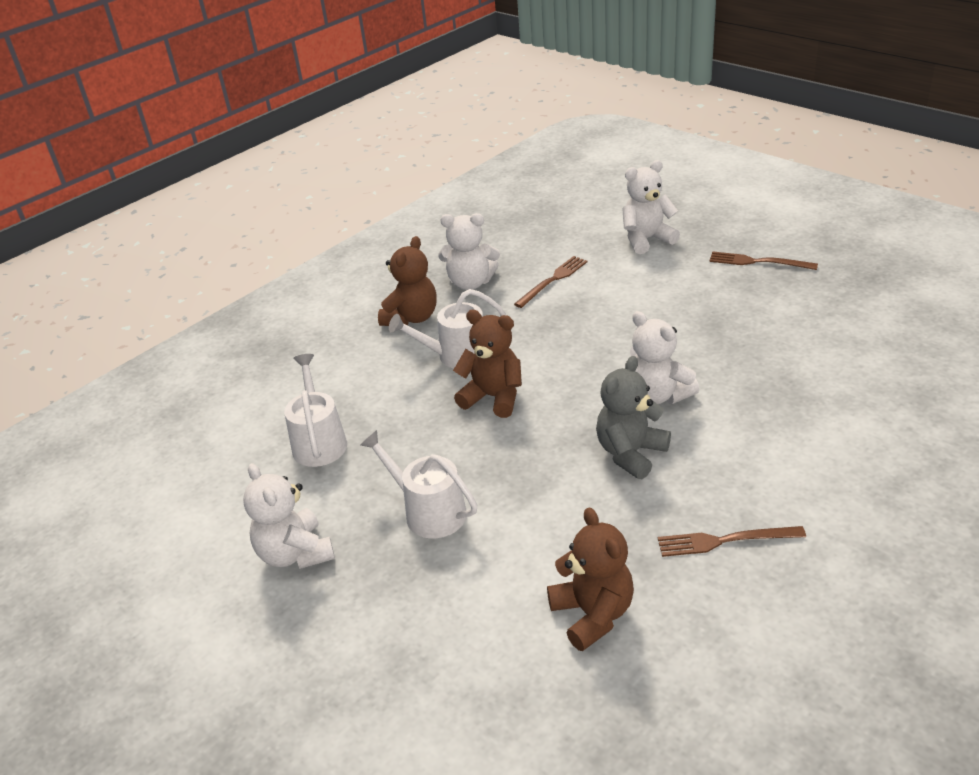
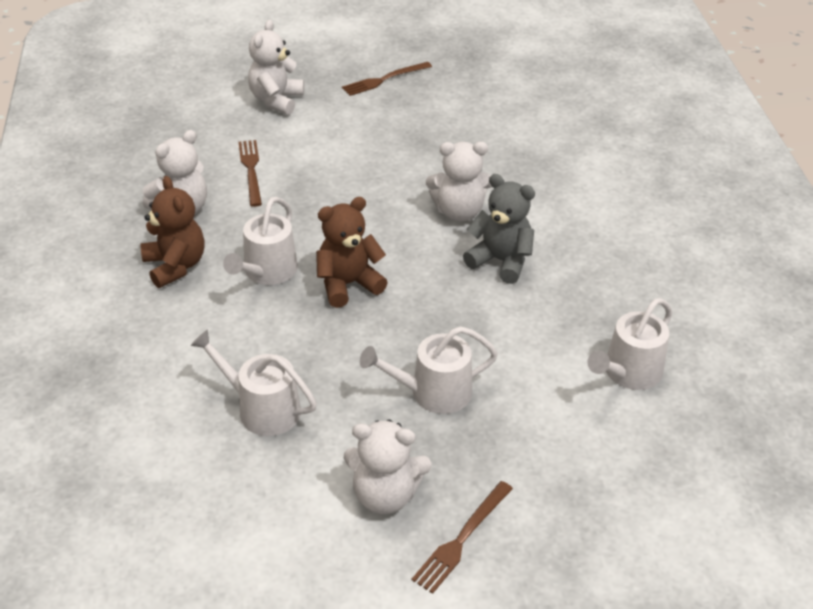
camera: 55 degrees left, 5 degrees up
brown teddy bear [547,508,634,651] -> white watering can [587,298,672,390]
grey teddy bear [596,356,671,479] -> grey teddy bear turned 135 degrees clockwise [463,174,535,284]
brown fork [658,526,806,557] -> brown fork moved to [412,481,513,594]

